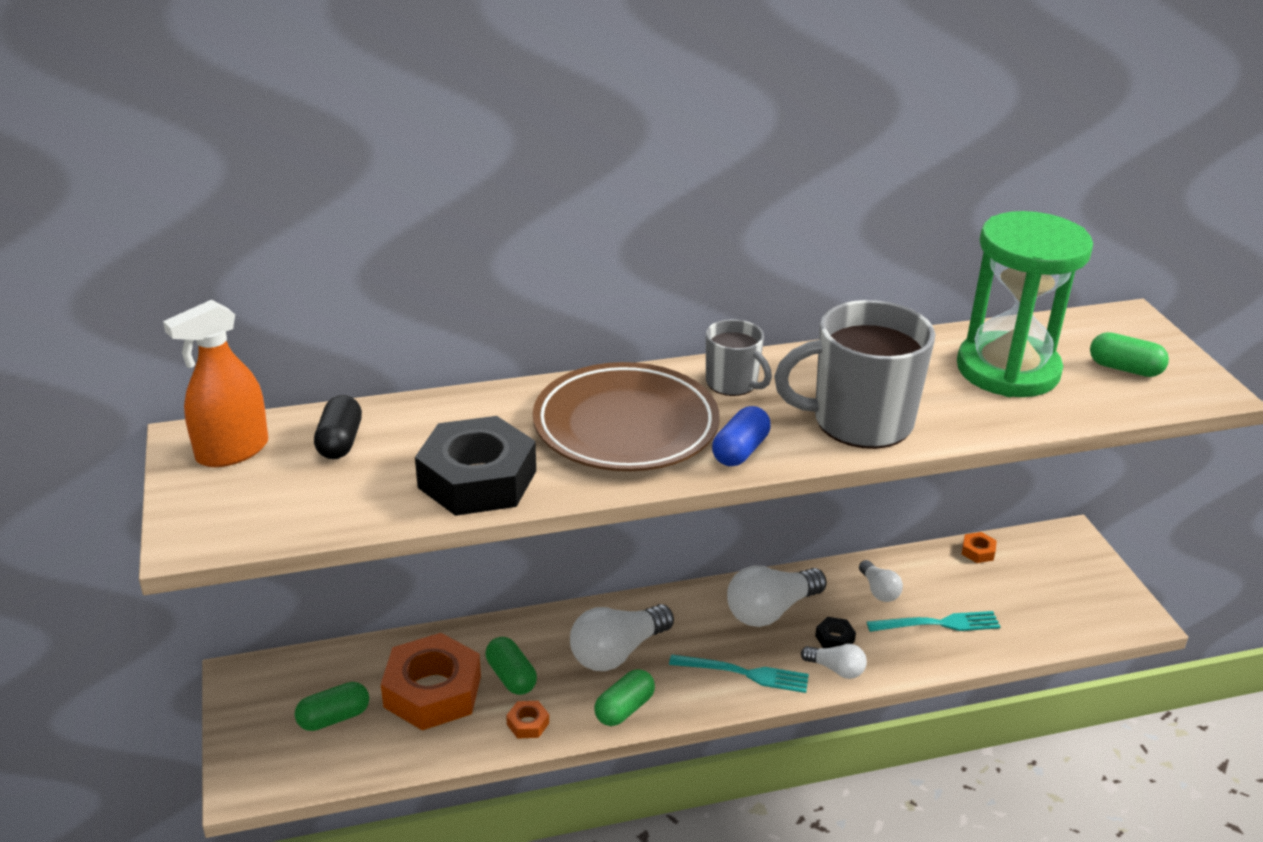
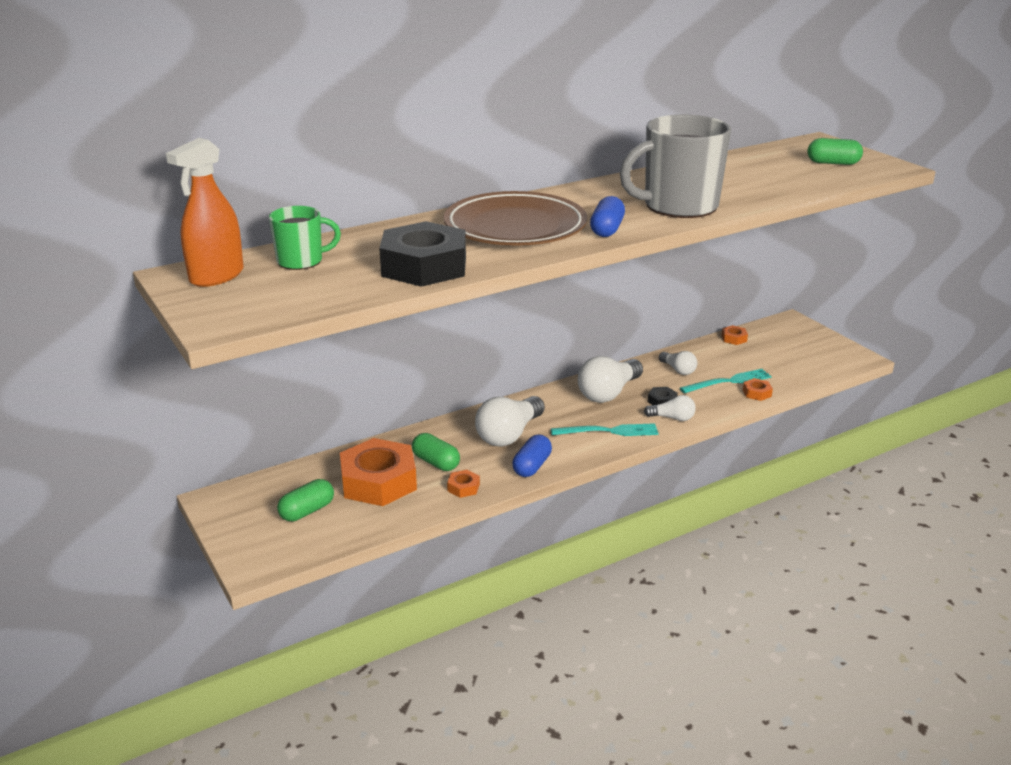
camera: 15 degrees left, 5 degrees down
black capsule [314,395,362,459] -> green mug [269,206,341,270]
green capsule [594,669,655,726] -> blue capsule [512,435,552,477]
grey mug [706,319,772,396] -> none
green hourglass [957,211,1093,397] -> none
none -> orange nut [743,378,773,401]

